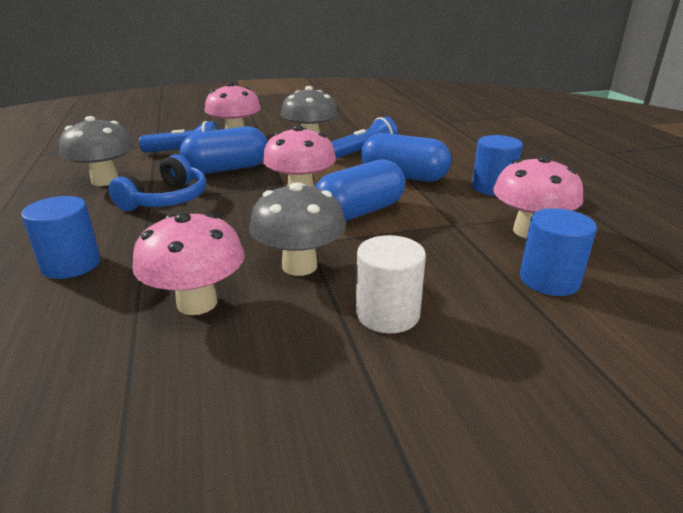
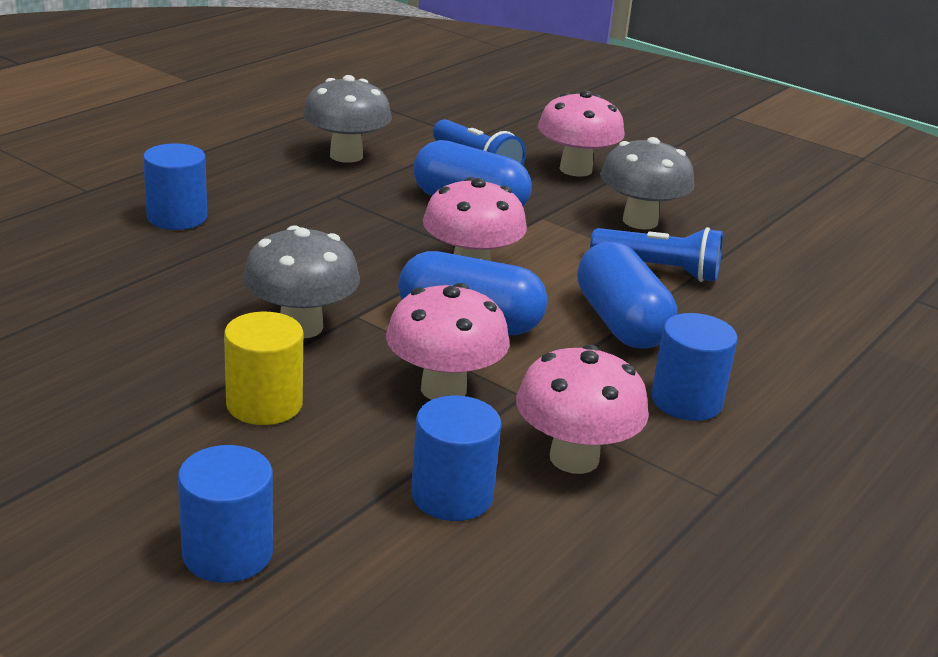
camera: 50 degrees right, 0 degrees up
blue headphones [109,154,206,211] -> none
pink mushroom [132,212,245,315] -> pink mushroom moved to [386,283,509,400]
white cylinder [356,235,426,333] -> yellow cylinder [224,312,303,425]
none -> blue cylinder [178,445,273,583]

